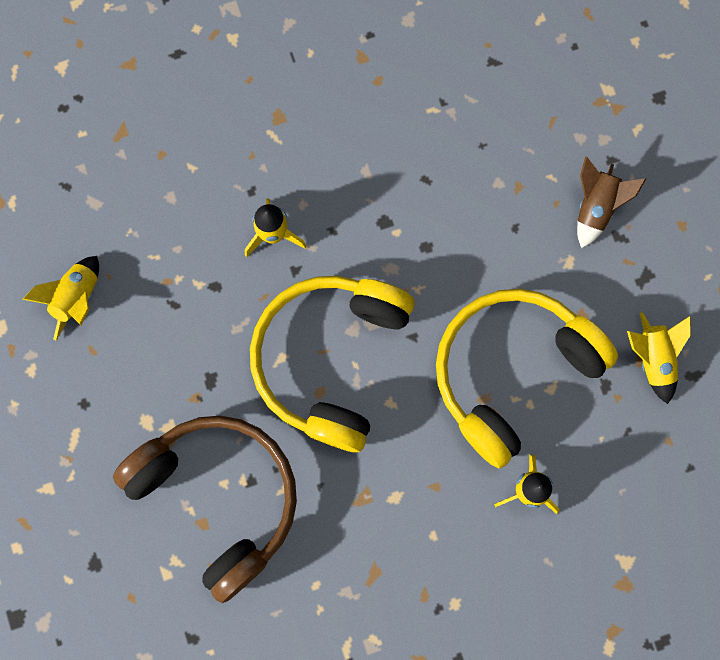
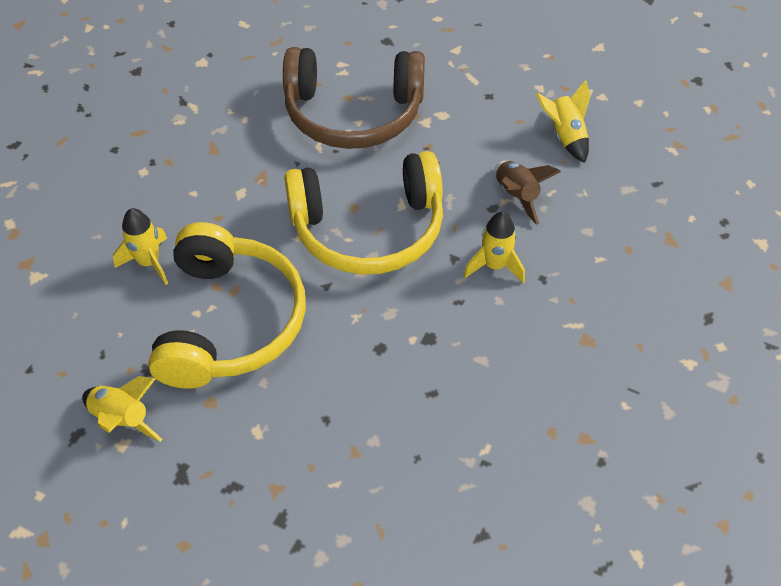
camera: 135 degrees right, 25 degrees down
yellow headphones [250,276,415,453] -> yellow headphones turned 105 degrees clockwise [284,151,443,275]
brown rocket [577,156,646,248] -> brown rocket moved to [495,161,561,224]

